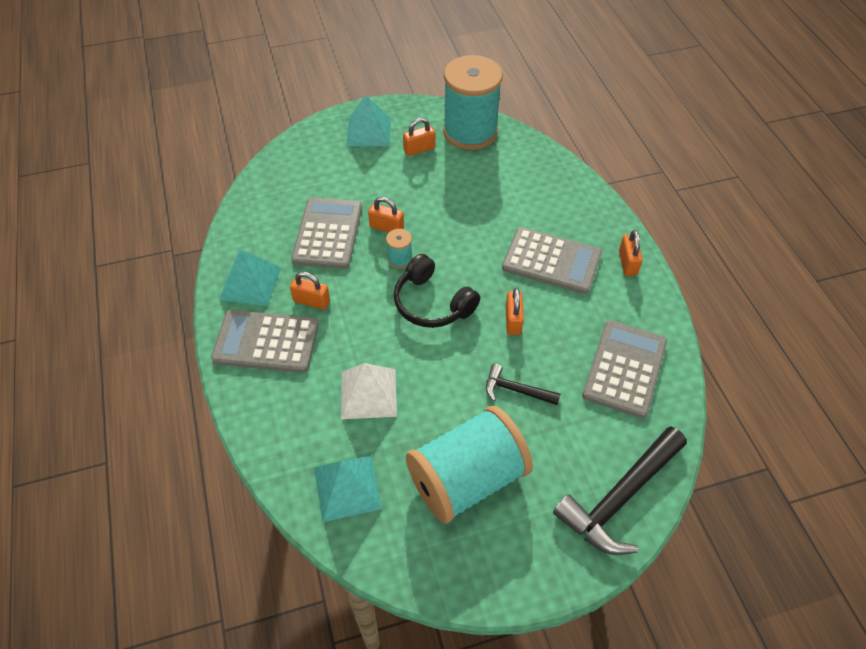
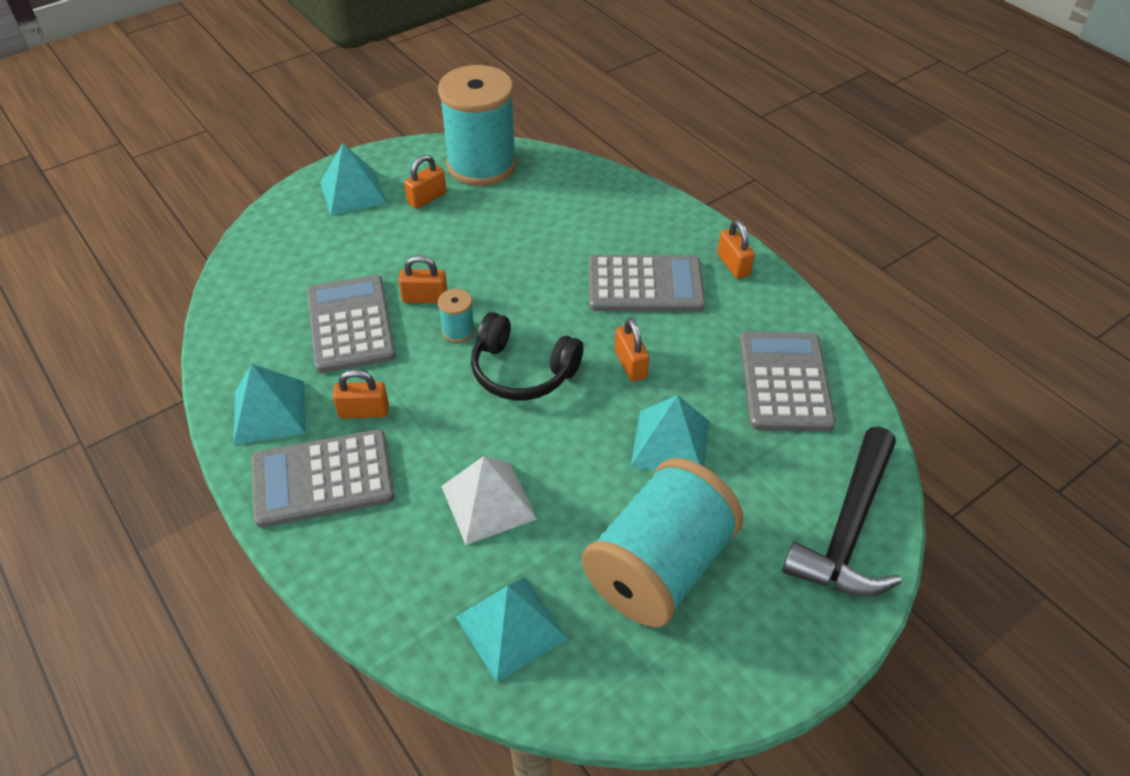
camera: 20 degrees left, 5 degrees down
black hammer [486,364,561,405] -> turquoise pyramid [631,395,709,470]

